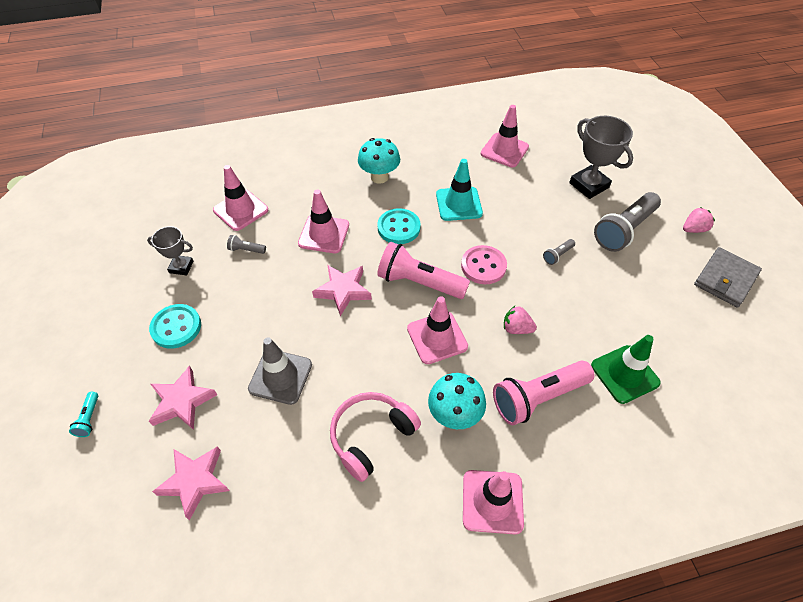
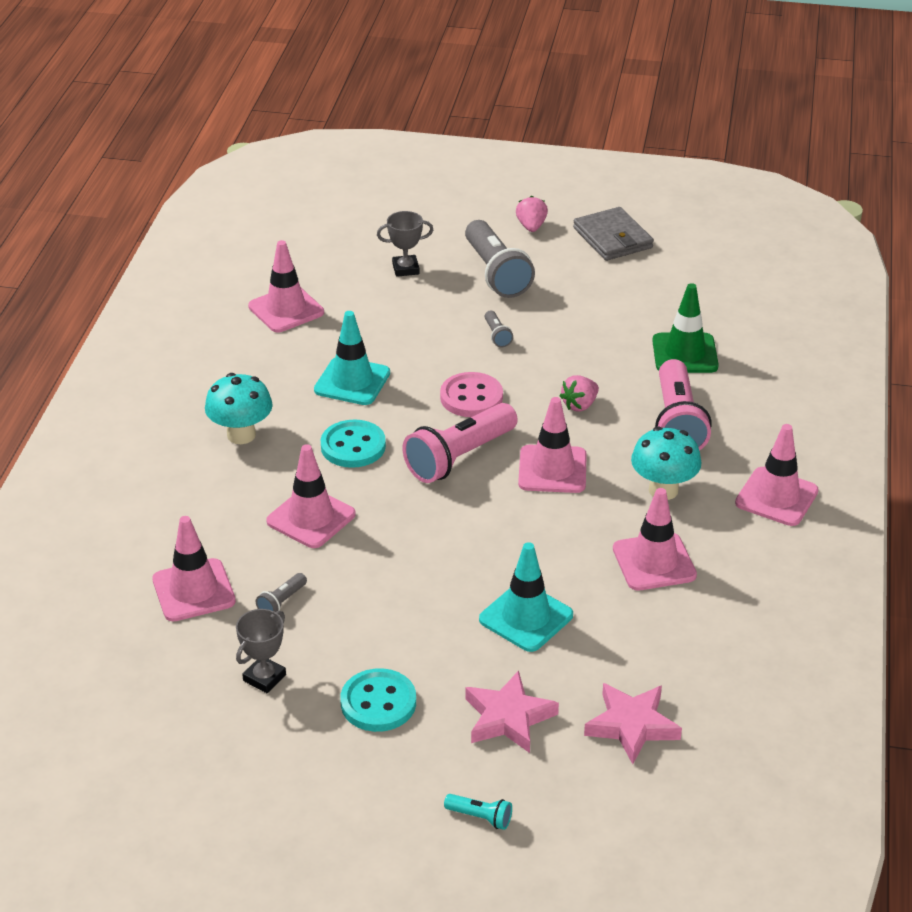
camera: 65 degrees left, 15 degrees down
grey traffic cone [248,338,312,405] -> turquoise traffic cone [479,542,573,652]
pink star [312,265,372,316] -> none
pink headphones [330,392,421,482] -> pink traffic cone [613,488,697,590]
grey trophy [569,116,633,199] -> grey trophy [377,211,433,277], size x0.59

